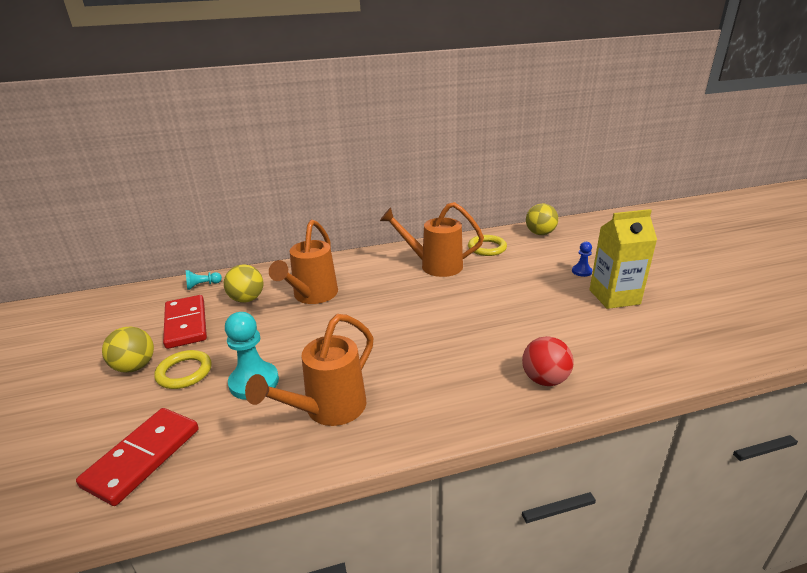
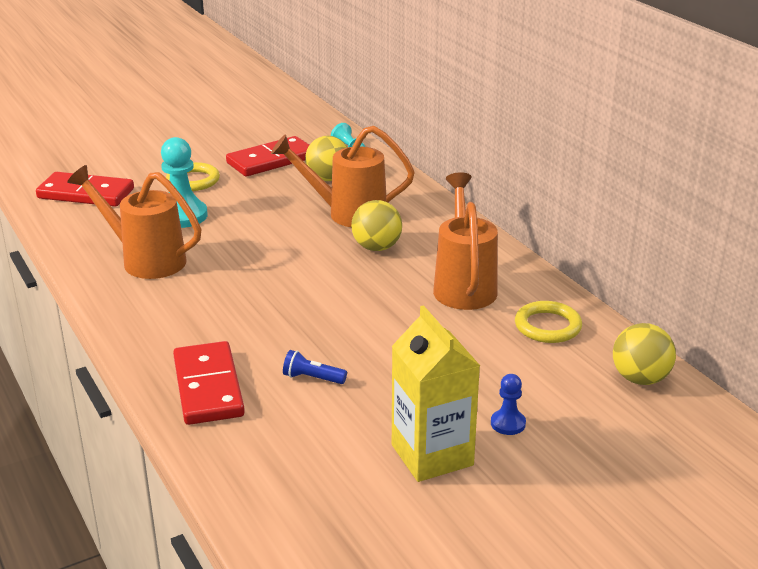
camera: 75 degrees right, 0 degrees up
yellow ball [102,326,154,373] -> yellow ball moved to [351,200,402,251]
red ball [522,336,573,386] -> red domino [173,341,245,425]
none -> blue flashlight [283,350,347,384]

